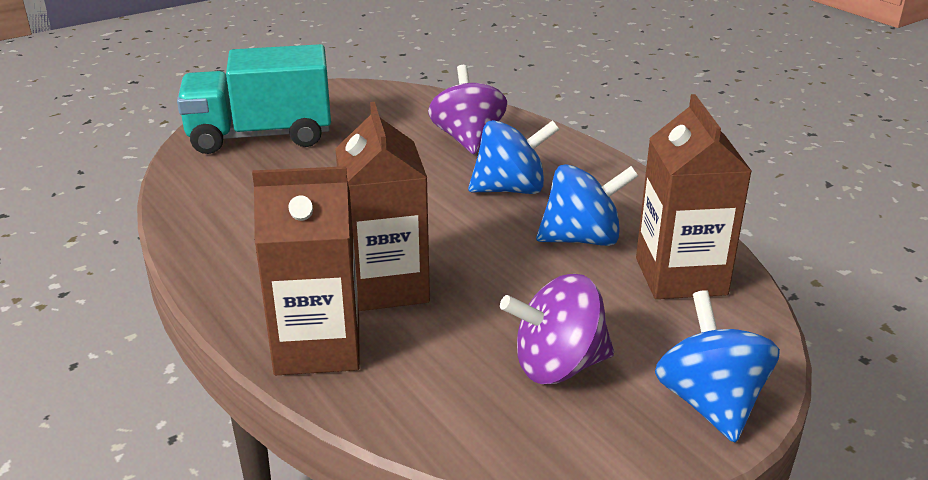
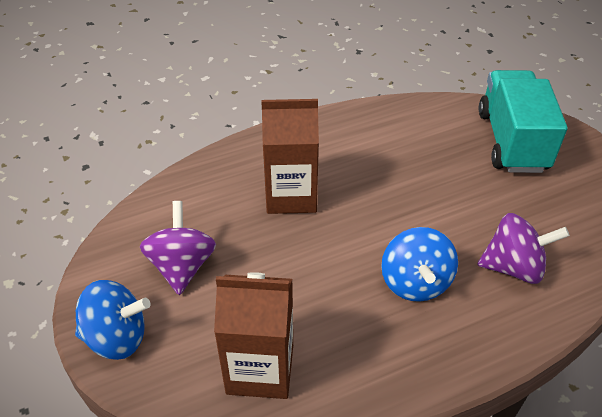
camera: 100 degrees right, 15 degrees up
brown carton [252,166,359,375] -> none
blue spinning top [536,164,638,246] -> none

